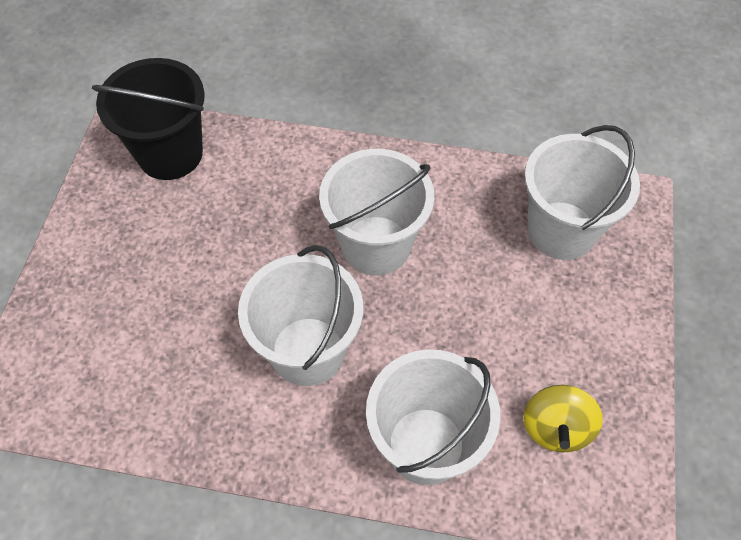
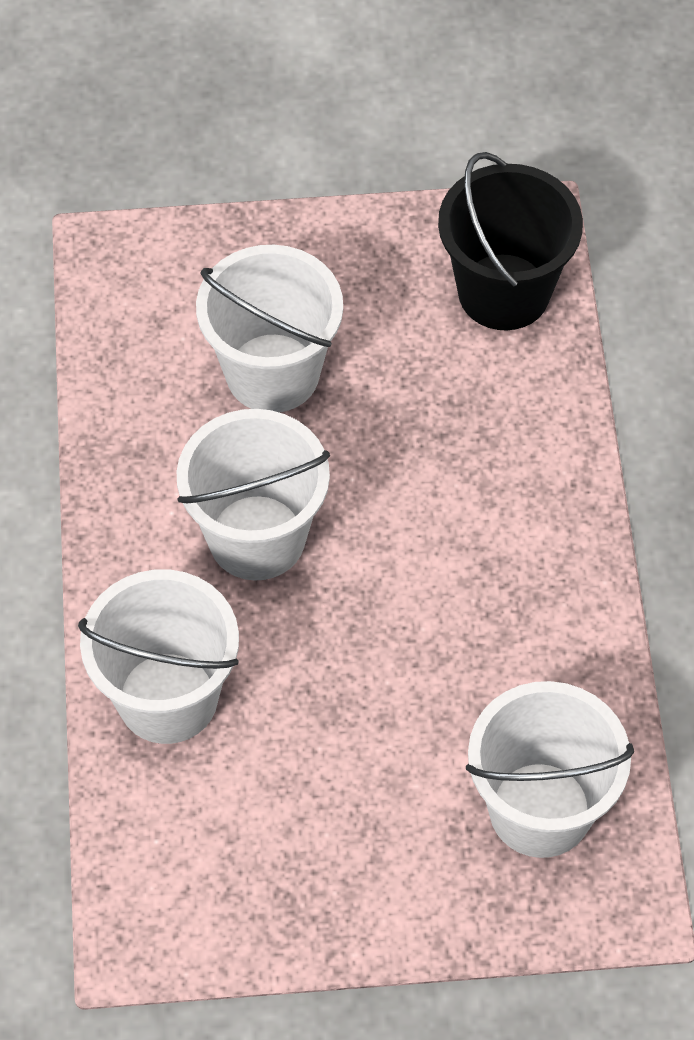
camera: 75 degrees right, 0 degrees up
white bucket [319,149,434,276] -> white bucket moved to [196,245,343,413]
yellow spinning top [523,385,603,452] -> none

